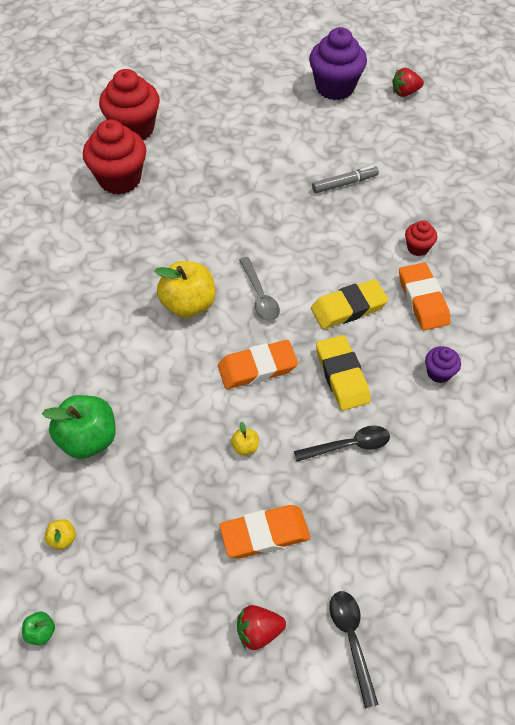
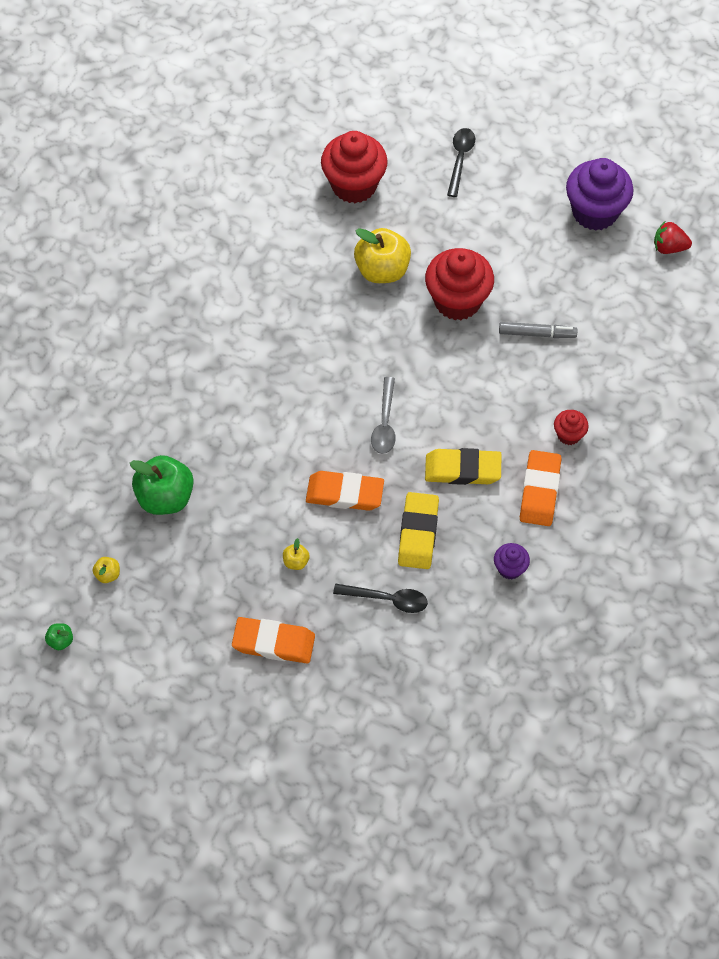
camera: 25 degrees right, 5 degrees up
red cupcake [83,119,146,195] -> red cupcake moved to [425,248,494,320]
yellow apple [154,261,215,318] -> yellow apple moved to [354,228,411,283]
red strawberry [237,605,286,650] -> none
black spoon [329,591,379,708] -> black spoon moved to [447,128,475,197]

